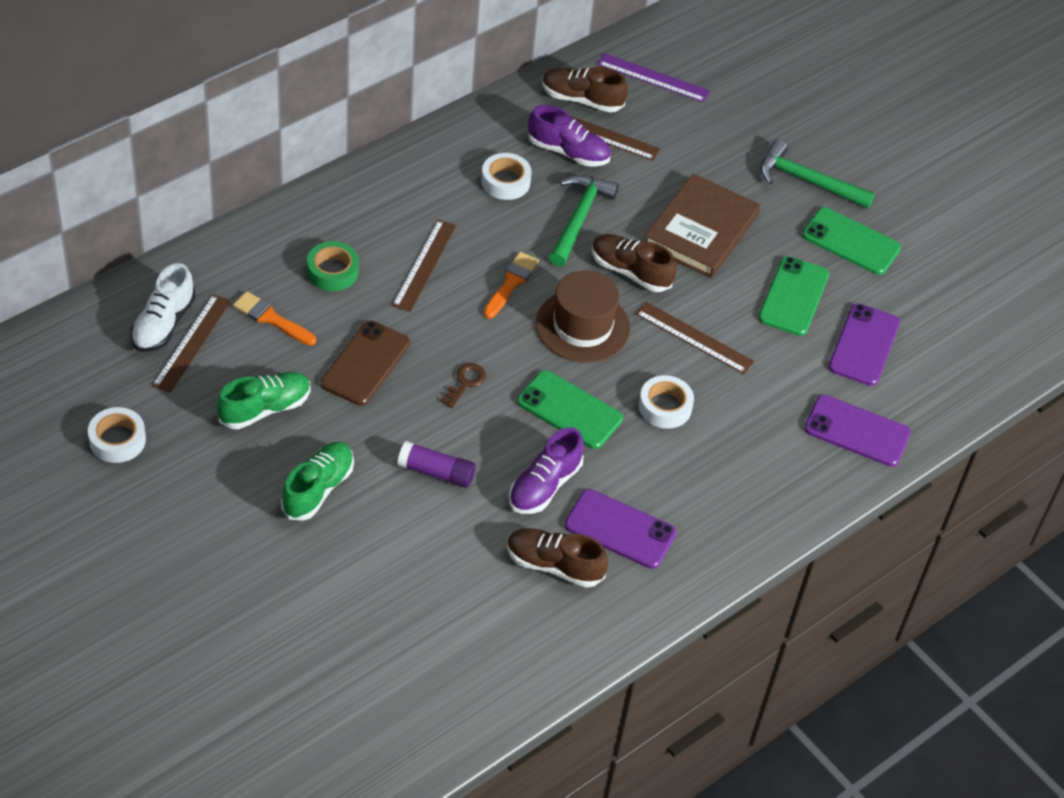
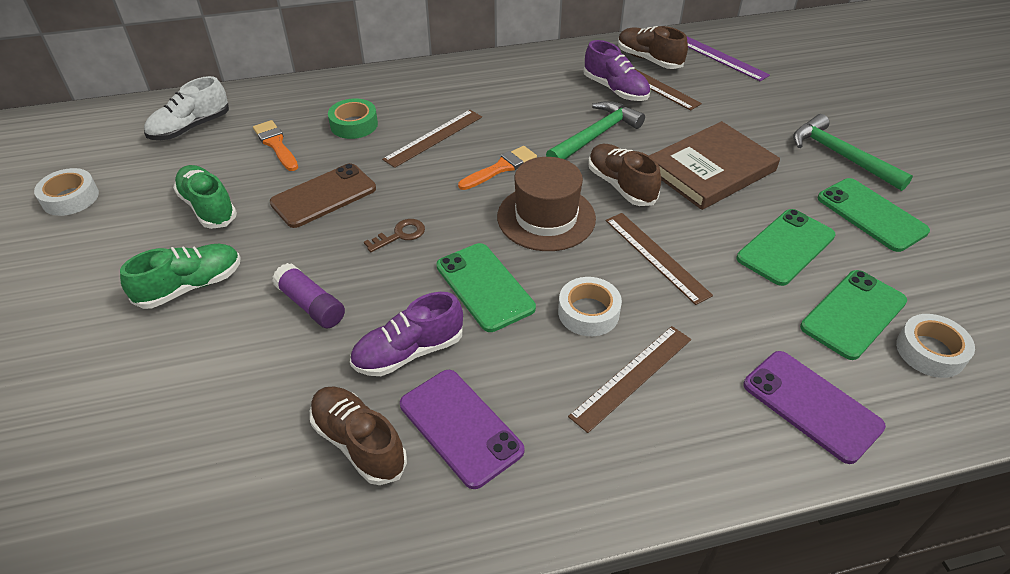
camera: 30 degrees right, 5 degrees down
brown ruler [152,294,231,393] -> brown ruler moved to [568,326,691,433]
green shoe [217,372,311,429] -> green shoe turned 120 degrees counterclockwise [173,165,237,229]
white tape [481,153,532,200] -> white tape moved to [896,314,975,378]
purple phone [828,303,900,386] -> green phone [800,270,907,360]

